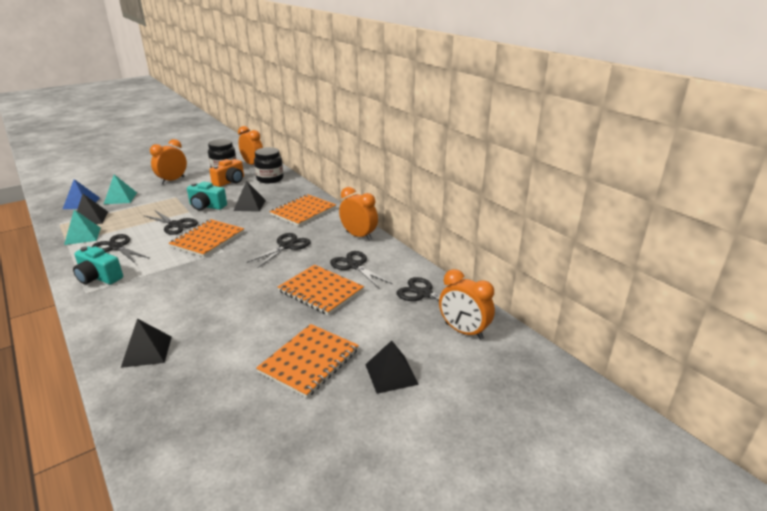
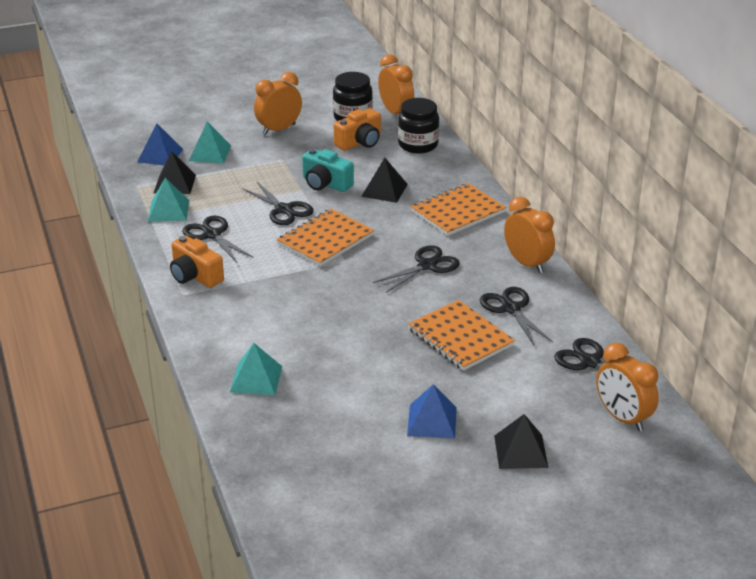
camera: 15 degrees right, 5 degrees up
turquoise camera [73,246,123,284] -> orange camera [170,235,224,288]
black pyramid [121,319,172,368] -> turquoise pyramid [230,343,282,395]
orange notebook [256,324,359,398] -> blue pyramid [407,384,457,439]

